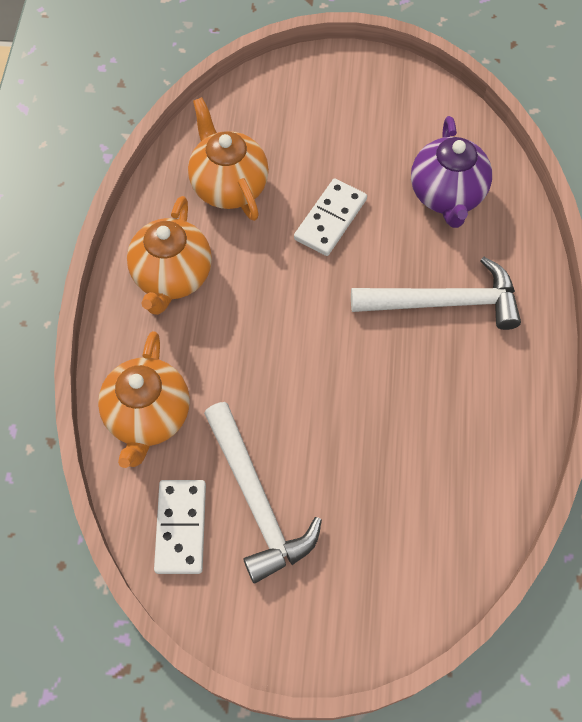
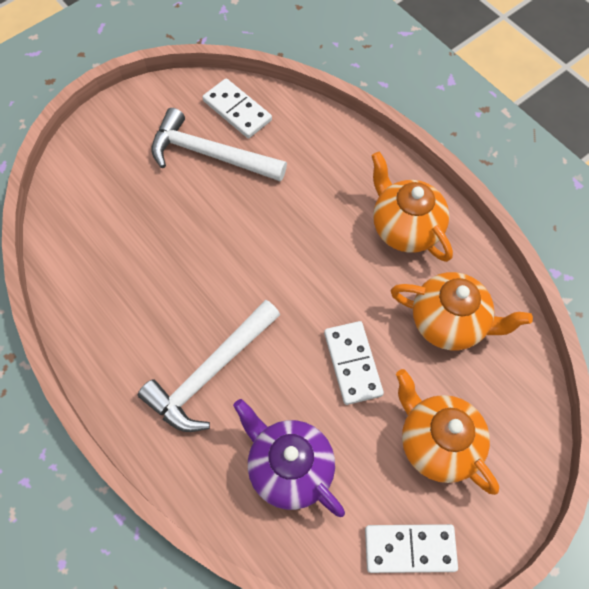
camera: 135 degrees right, 0 degrees up
orange teapot [98,331,190,468] -> orange teapot moved to [396,369,499,495]
none -> white domino [365,524,458,573]

